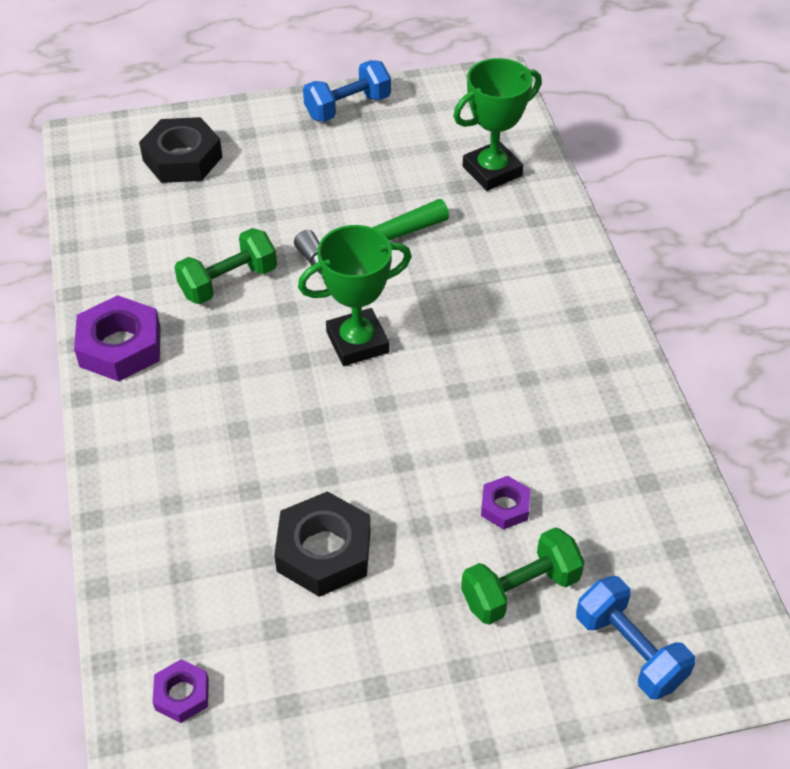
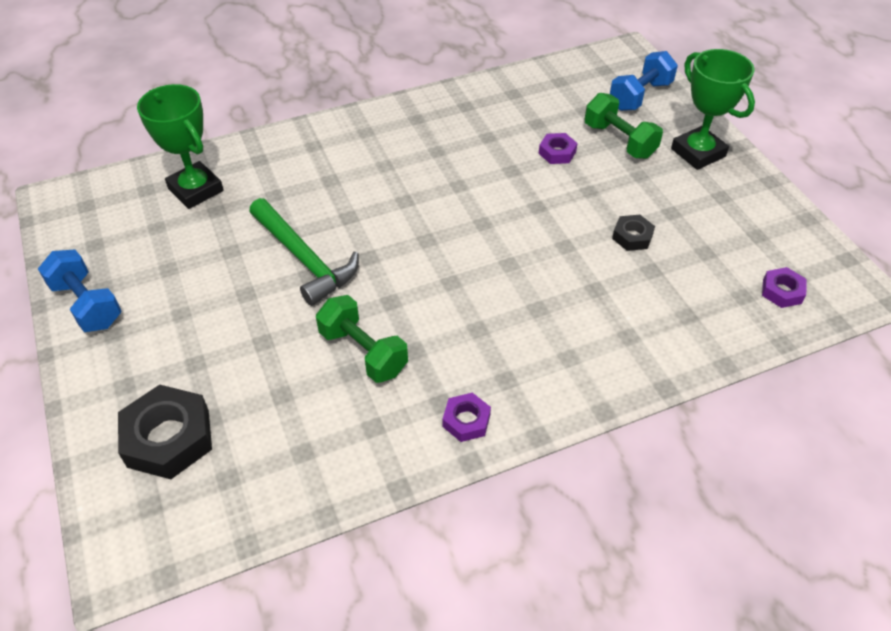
camera: 100 degrees left, 0 degrees up
purple nut [74,295,160,382] -> purple nut [443,393,491,442], size x0.54
black nut [274,491,371,597] -> black nut [612,215,655,251], size x0.54
green trophy [298,225,411,366] -> green trophy moved to [671,49,755,170]

